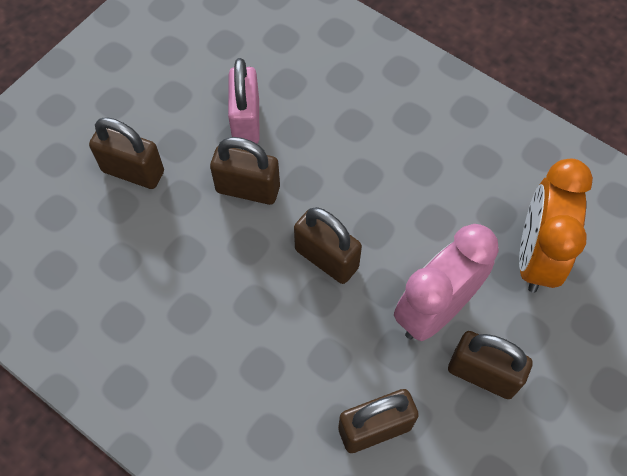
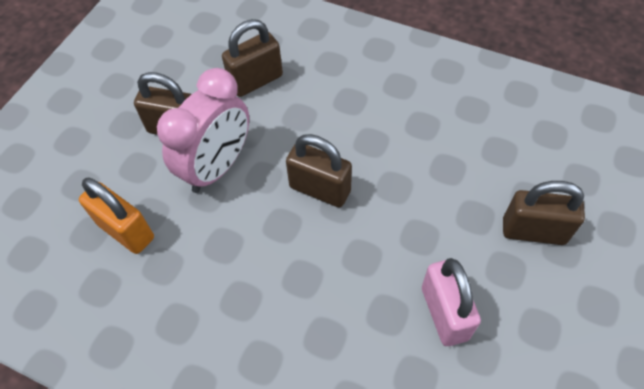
camera: 170 degrees right, 5 degrees down
brown padlock [210,137,280,205] -> none
orange clock [519,158,593,293] -> orange padlock [79,178,154,254]

